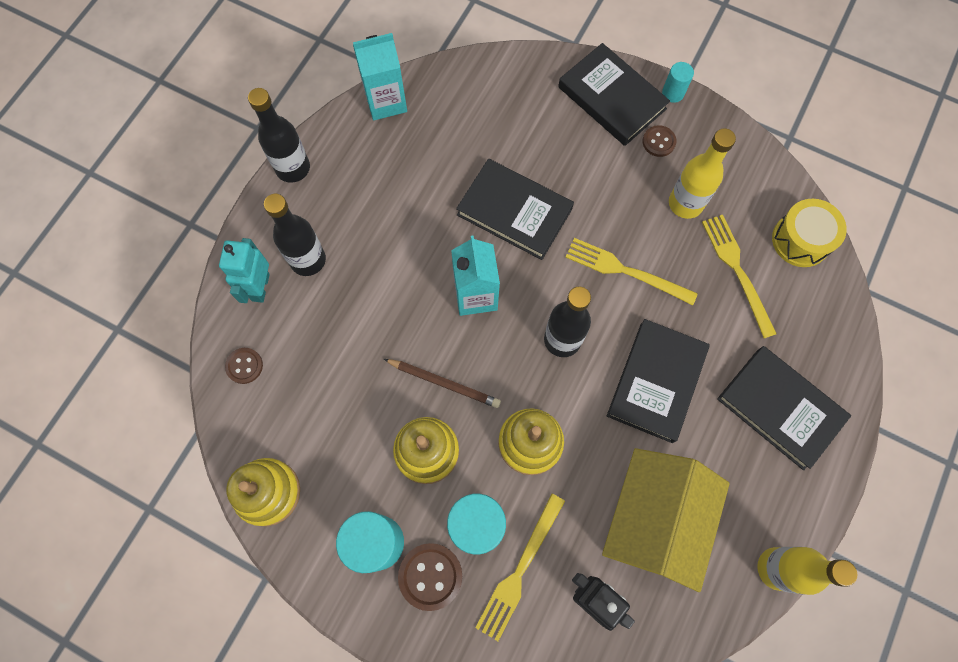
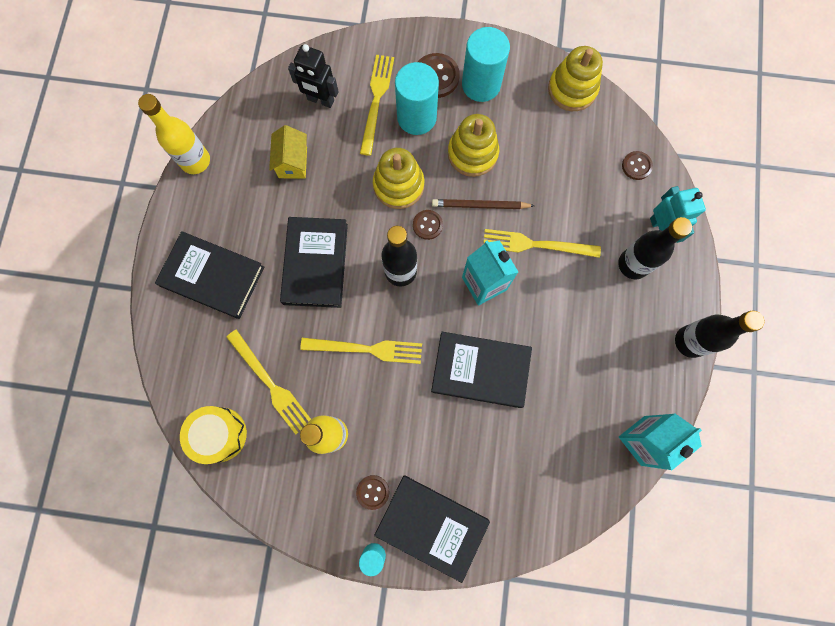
camera: 160 degrees right, 5 degrees up
yellow house [602,448,730,592] -> yellow house [269,125,307,178], size x0.48
none -> brown button [413,210,443,240]
none -> yellow fork [483,229,601,258]

